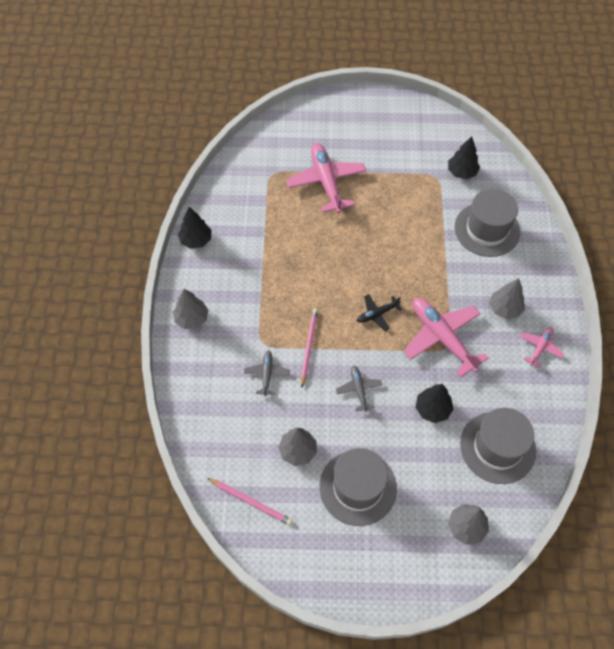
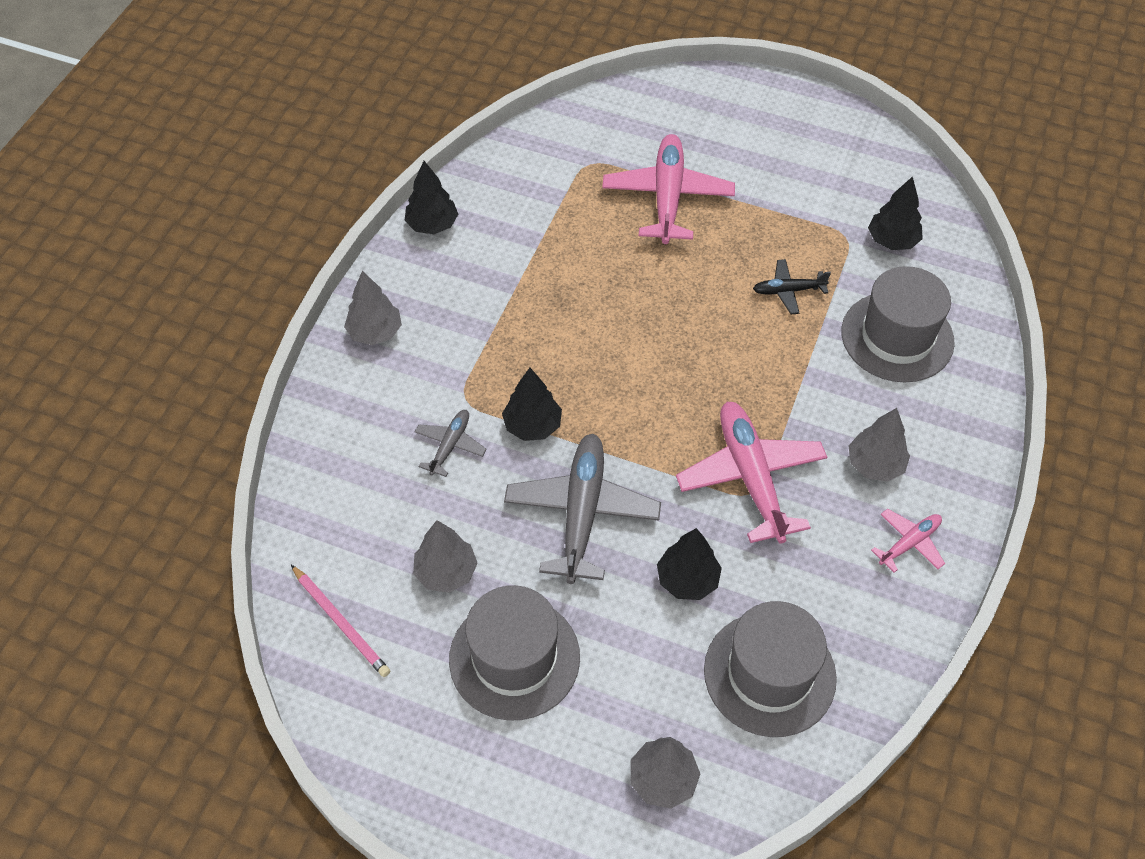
camera: 20 degrees right, 5 degrees down
pink pencil [301,308,318,387] -> black tree [502,368,562,441]
grey plane [336,365,382,412] -> grey plane [504,434,661,584], size x1.99
black plane [357,294,402,331] -> black plane moved to [753,259,831,314]

